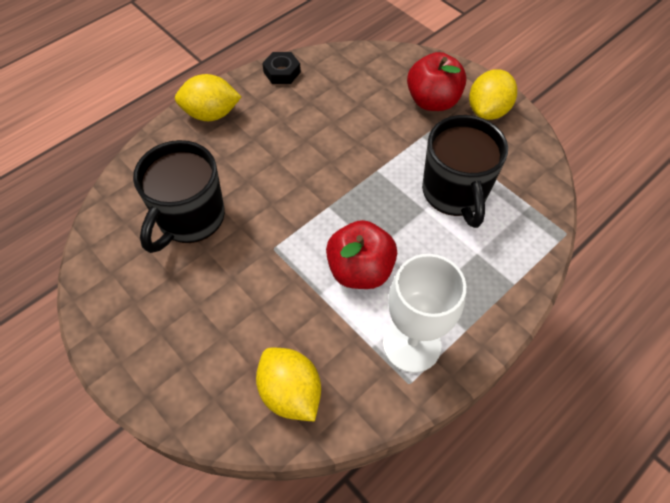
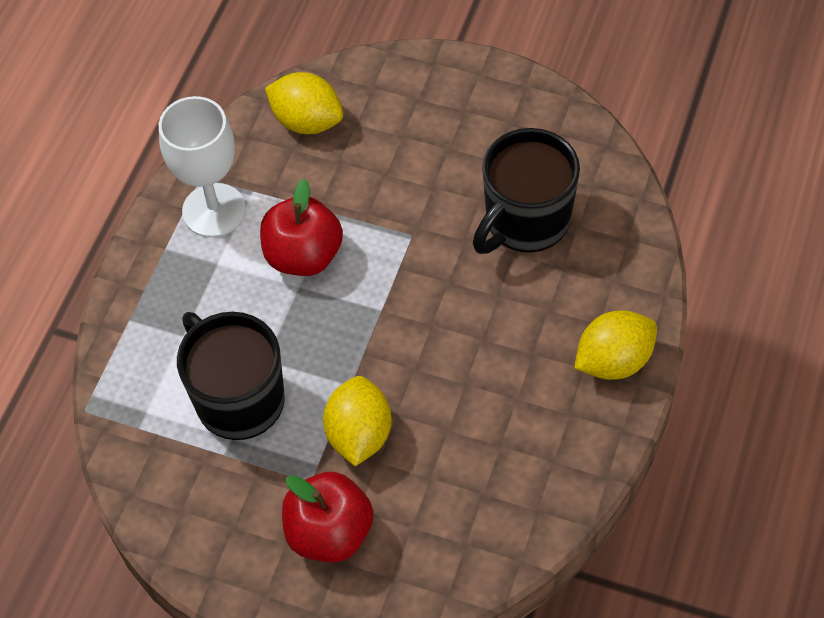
camera: 155 degrees right, 0 degrees up
black mug [133,140,225,253] -> black mug turned 135 degrees counterclockwise [473,128,580,254]
black nut [262,52,301,84] -> none
yellow lemon [469,69,517,120] -> yellow lemon moved to [323,376,392,466]

